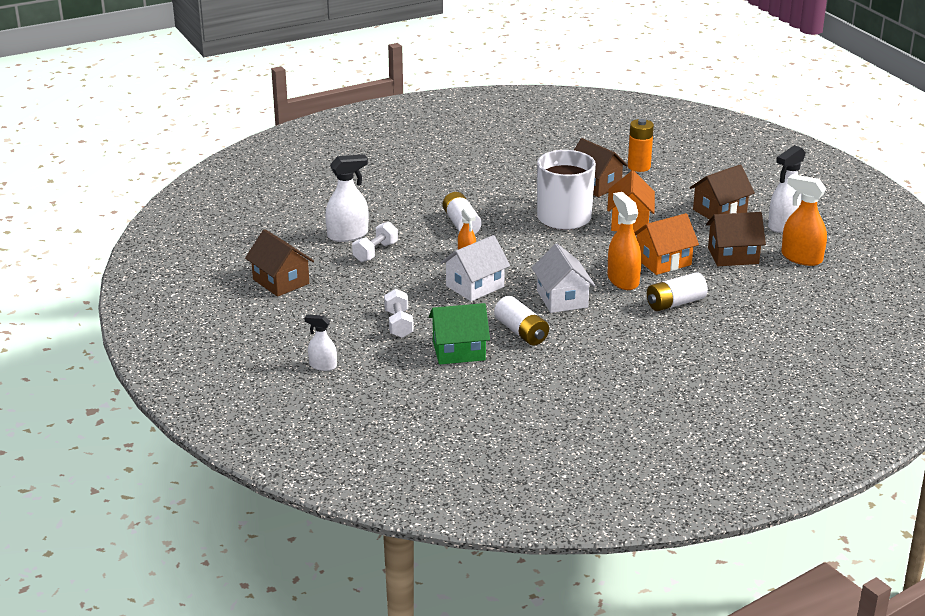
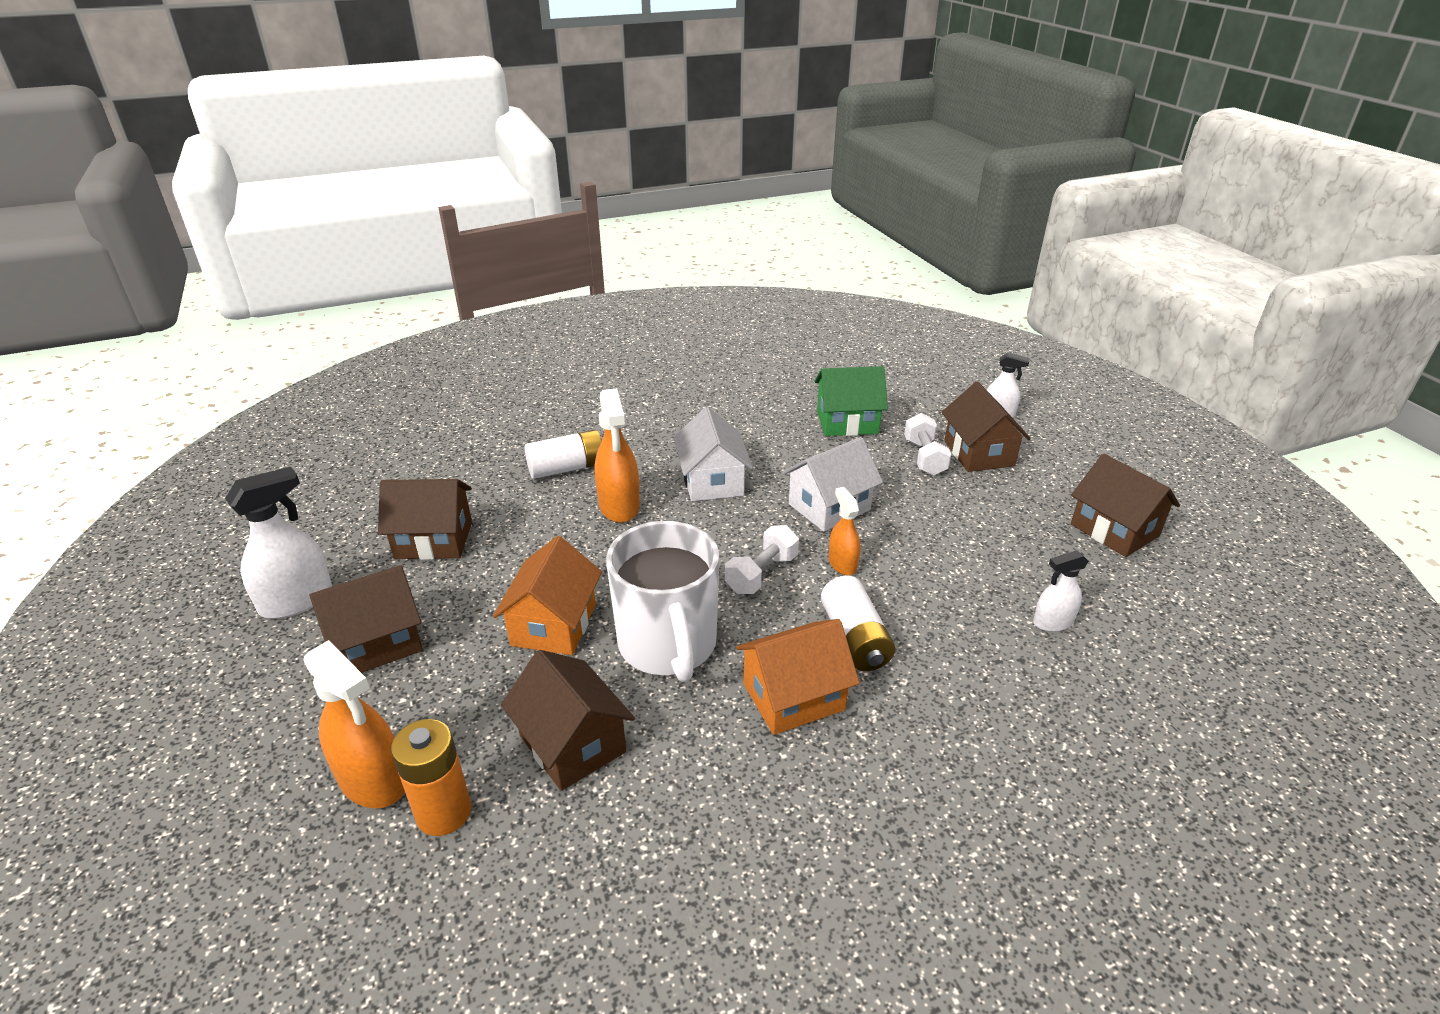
camera: 175 degrees left, 5 degrees up
white spray bottle [325,154,369,242] -> white spray bottle [1033,550,1089,632], size x0.59
white dumbbell [352,222,398,262] -> white dumbbell moved to [725,525,799,594]
white battery [494,296,549,346] -> none
orange house [634,213,699,275] -> orange house moved to [736,619,860,735]
orange spray bottle [781,174,827,266] -> orange spray bottle moved to [303,640,405,808]
none -> brown house [942,382,1031,472]

